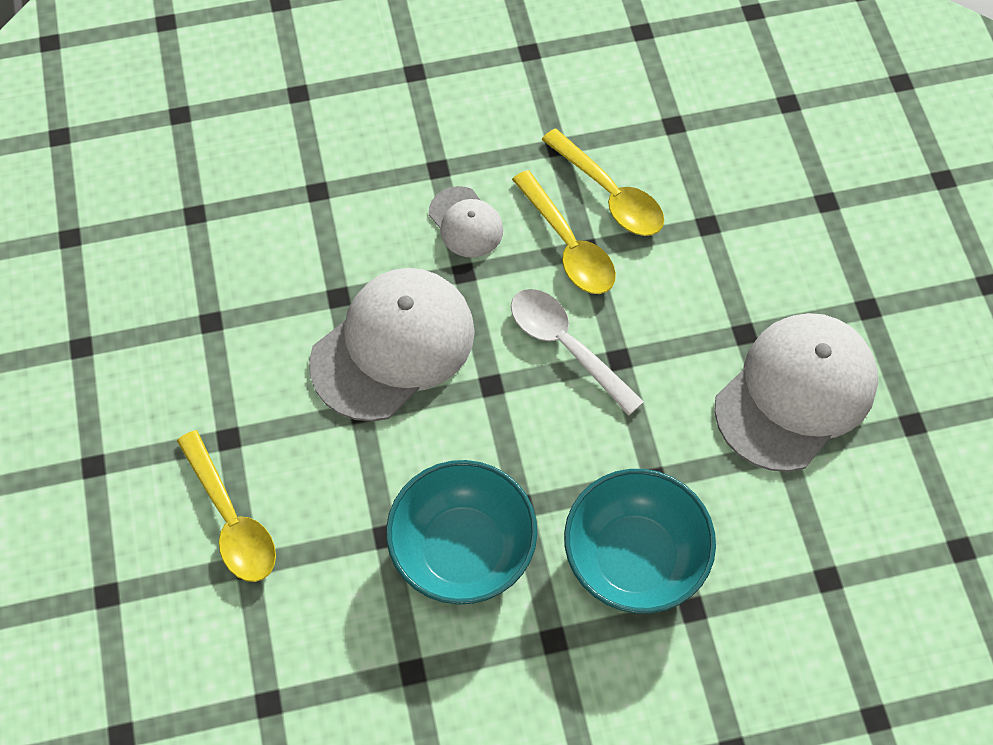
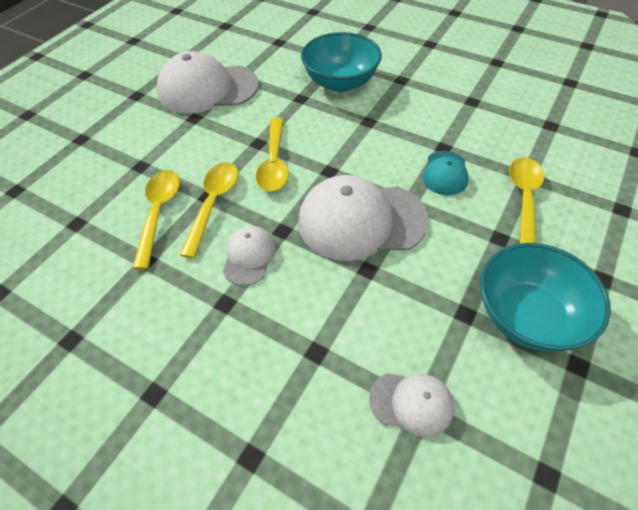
camera: 135 degrees left, 10 degrees down
turquoise bowl [386,460,537,605] -> turquoise bowl moved to [480,243,611,352]
white spoon [511,289,644,416] -> yellow spoon [256,118,289,192]
none -> white cap [369,373,454,437]
none -> turquoise cap [423,151,469,195]

